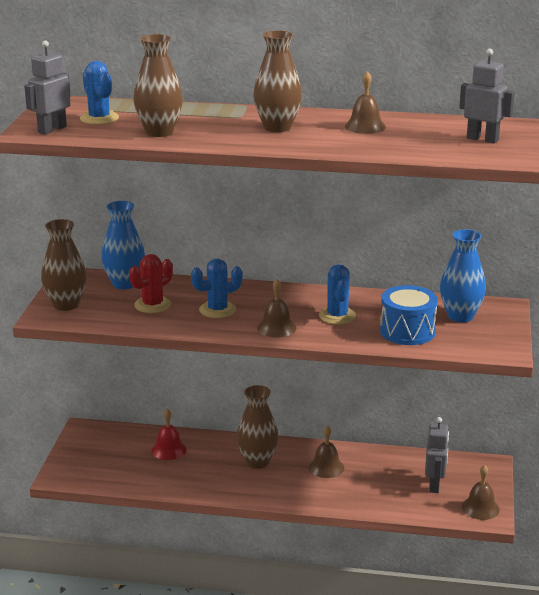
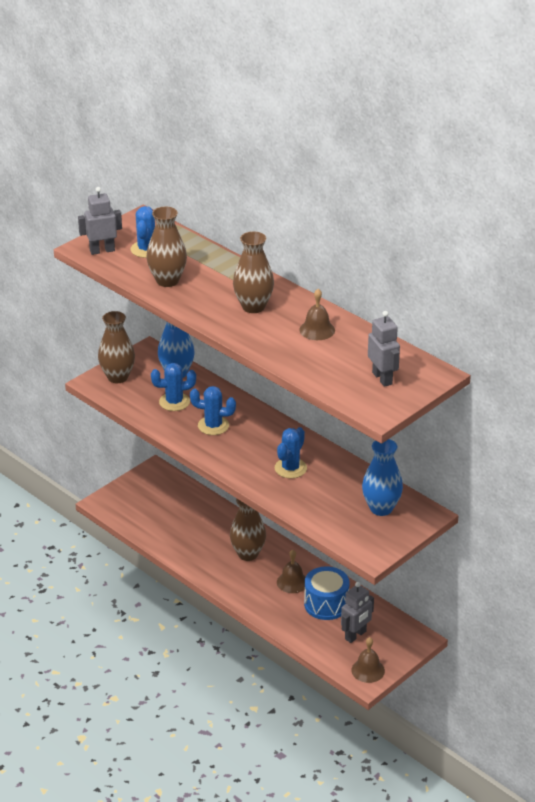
camera: 35 degrees right, 10 degrees up
red cactus [129,254,173,313] -> blue cactus [151,363,196,411]
red bell [152,409,187,460] -> none
brown bell [257,279,296,337] -> none
blue drum [380,285,438,345] -> blue drum moved to [304,566,350,620]

